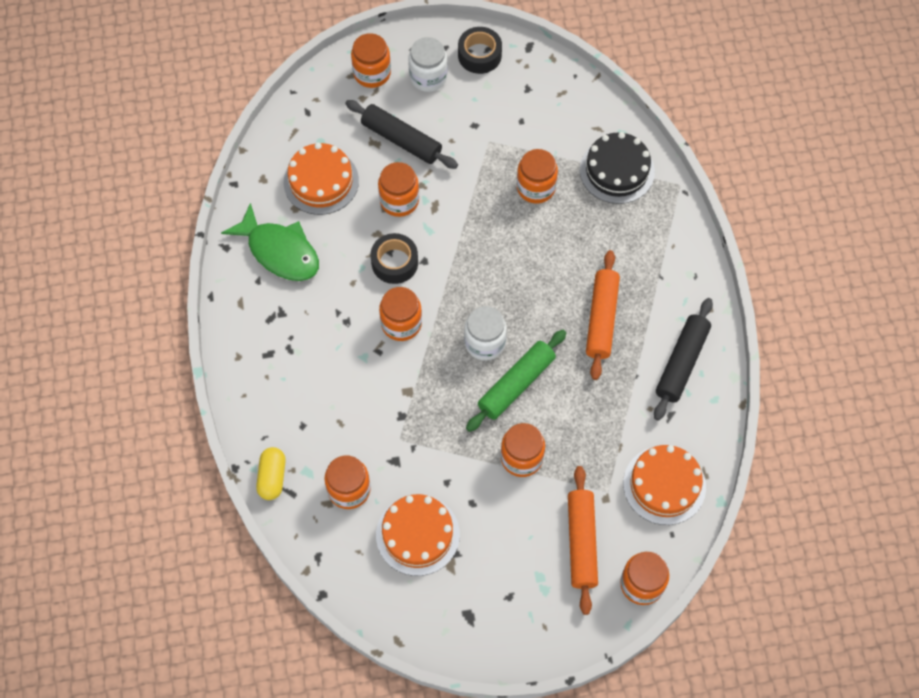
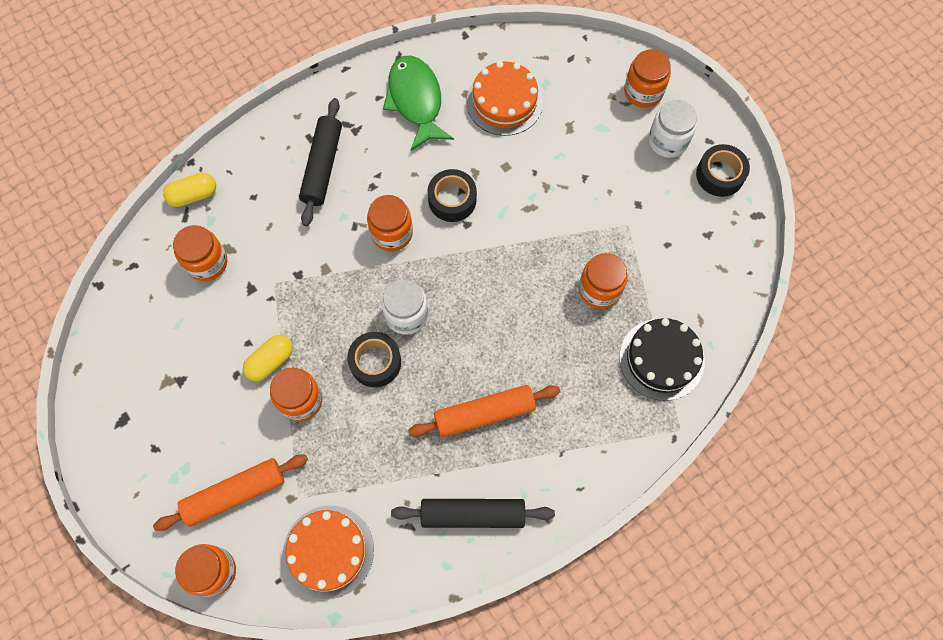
camera: 65 degrees right, 5 degrees up
green fish [221,203,319,281] -> green fish turned 150 degrees clockwise [383,56,454,151]
black rolling pin [345,100,458,169] -> black rolling pin moved to [299,98,342,226]
orange cake [376,494,460,576] -> none
orange jar [378,162,419,217] -> none
green rolling pin [466,330,566,432] -> black tape [347,332,401,387]
none -> yellow capsule [243,335,293,381]

